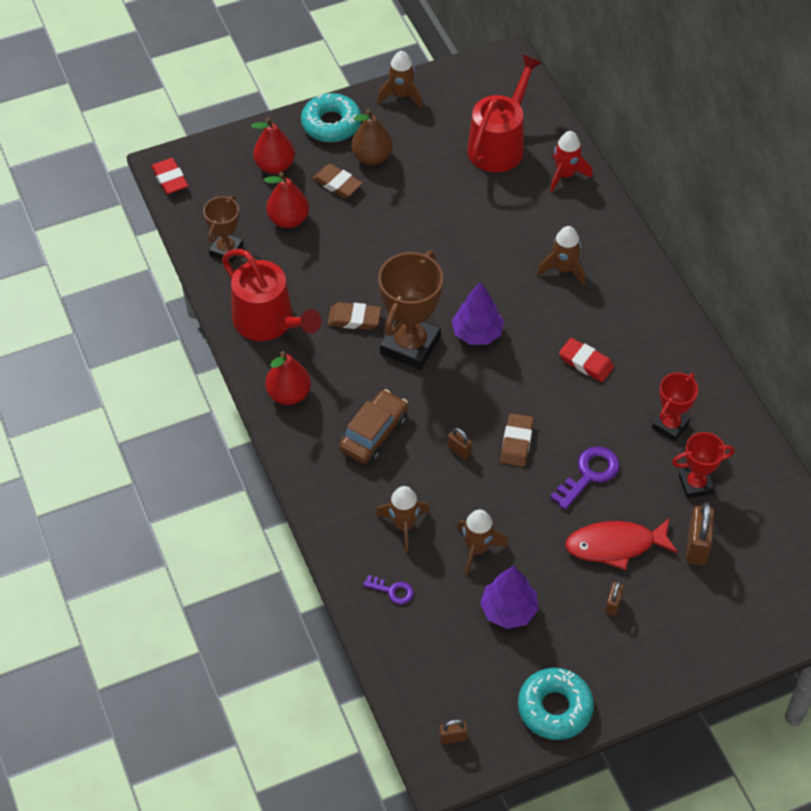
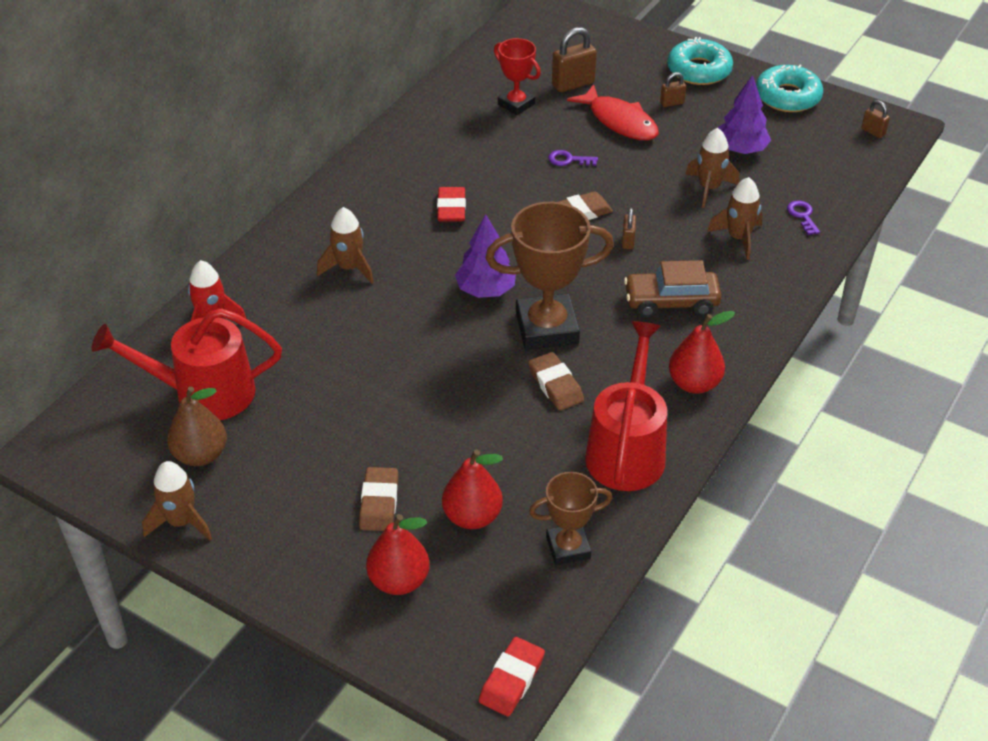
camera: 125 degrees left, 10 degrees down
turquoise donut [301,93,361,142] -> turquoise donut moved to [667,37,733,85]
brown pear [351,109,393,165] -> brown pear moved to [167,386,227,466]
purple key [550,446,620,510] -> purple key [548,150,598,166], size x0.58
red trophy [652,373,698,441] -> none

